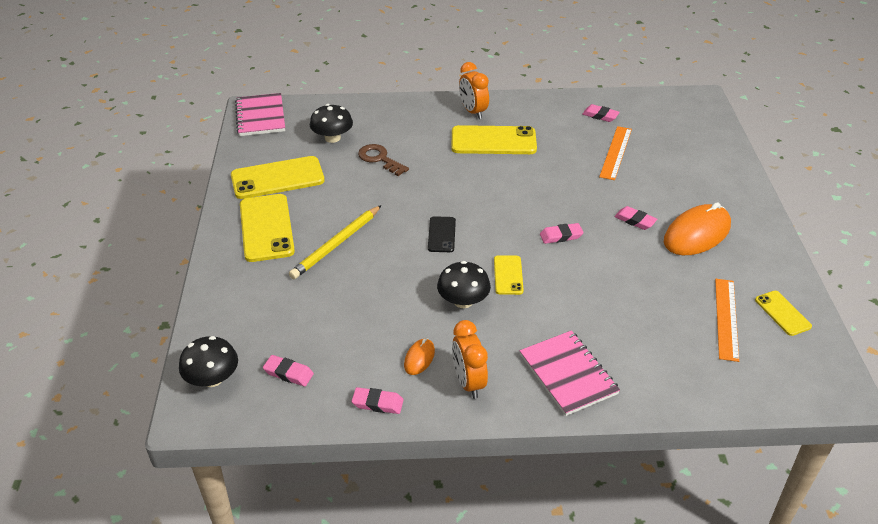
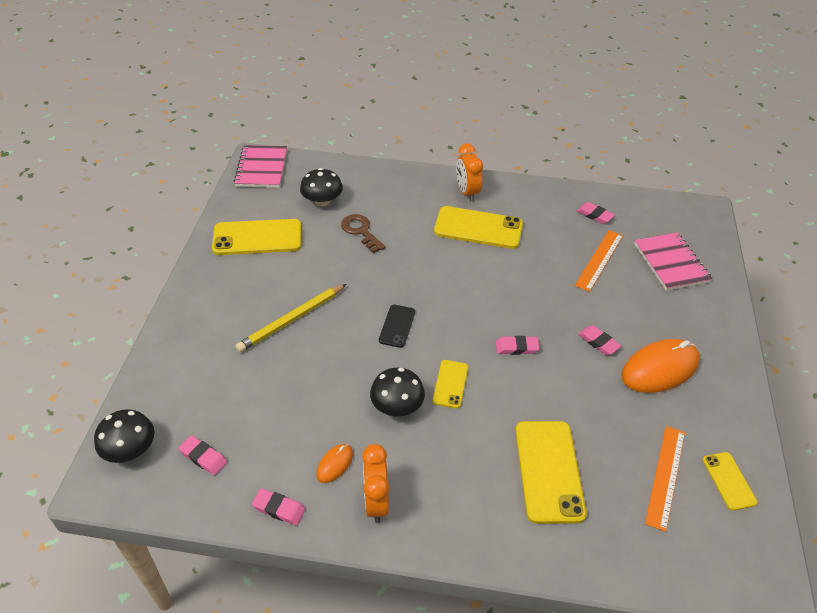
camera: 10 degrees right, 5 degrees up
yellow phone [240,194,295,262] -> yellow phone moved to [515,421,587,524]
pink notebook [520,330,620,416] -> pink notebook moved to [634,232,712,291]

